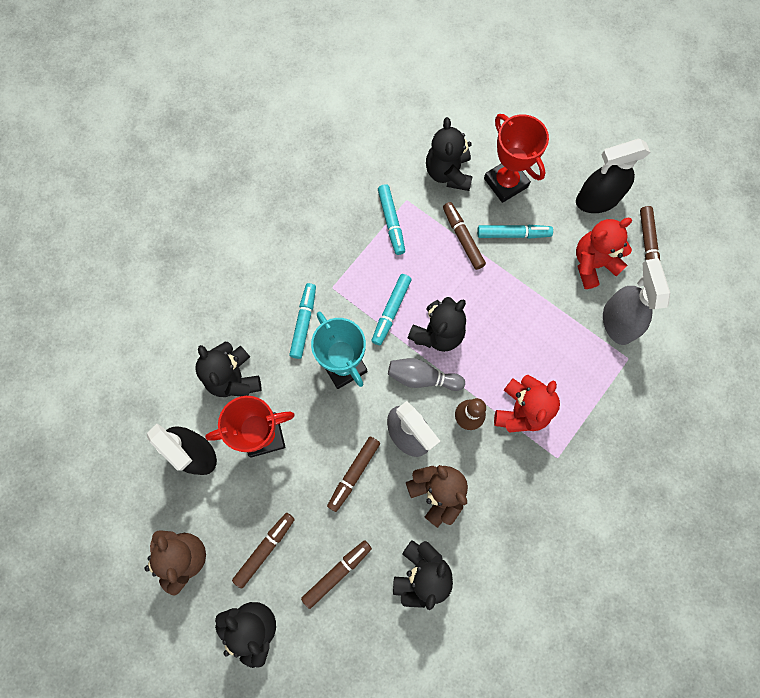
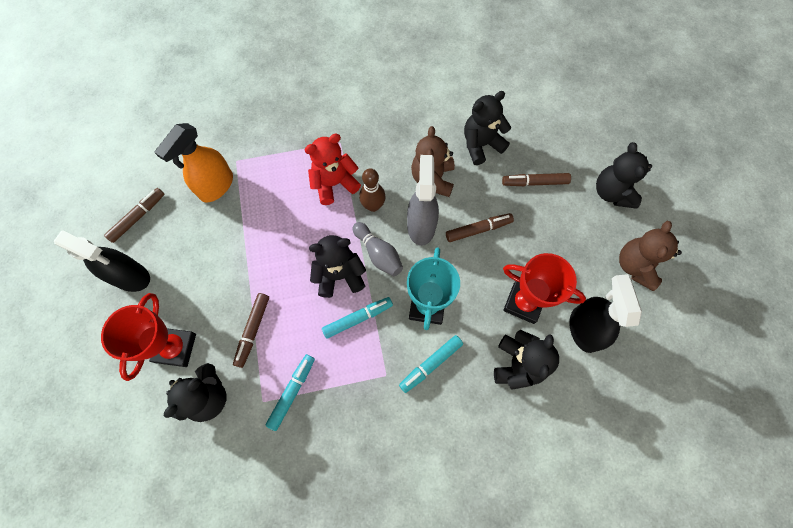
camera: 140 degrees left, 5 degrees down
brown marker [232,513,295,588] -> none
turquoise marker [477,225,553,239] -> none
red teddy bear [576,218,632,289] -> none
grey spray bottle [603,258,670,345] -> orange spray bottle [154,123,233,202]

